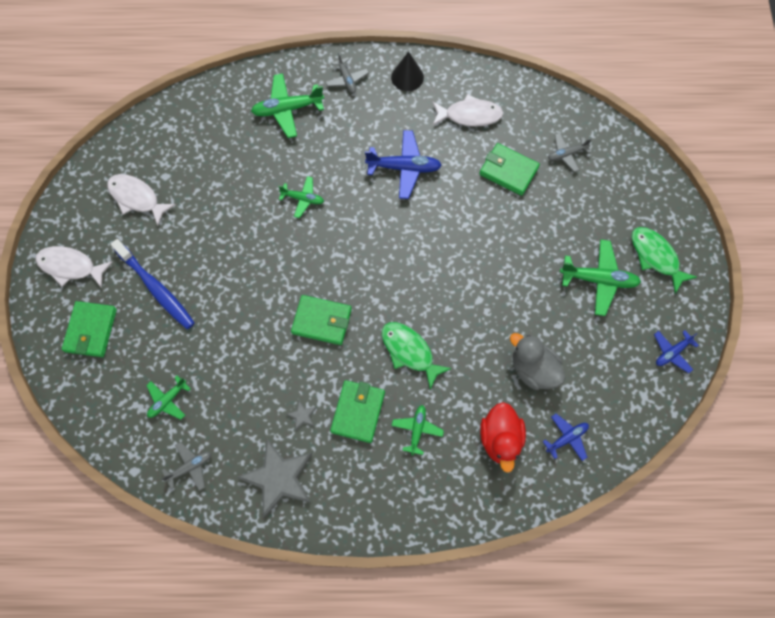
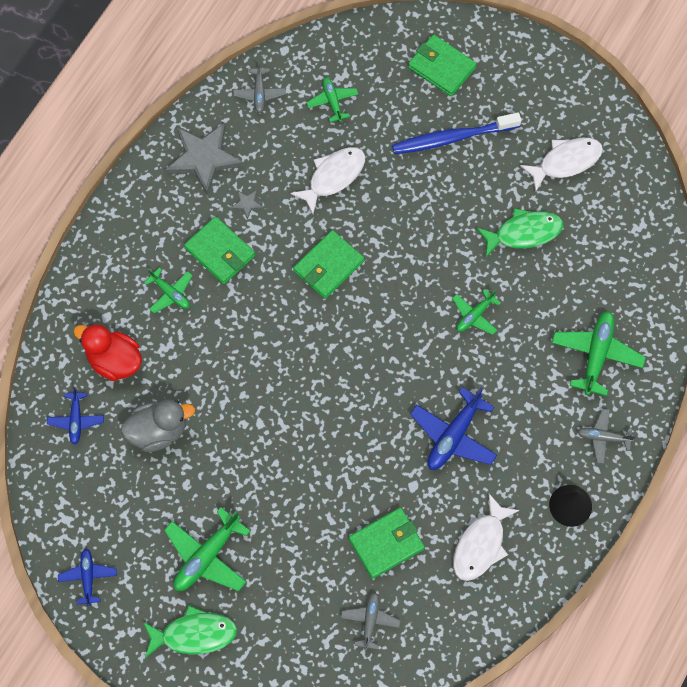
camera: 120 degrees right, 0 degrees up
white fish [35,246,113,288] -> white fish moved to [290,147,365,214]
green fish [382,322,452,389] -> green fish moved to [476,208,563,257]

